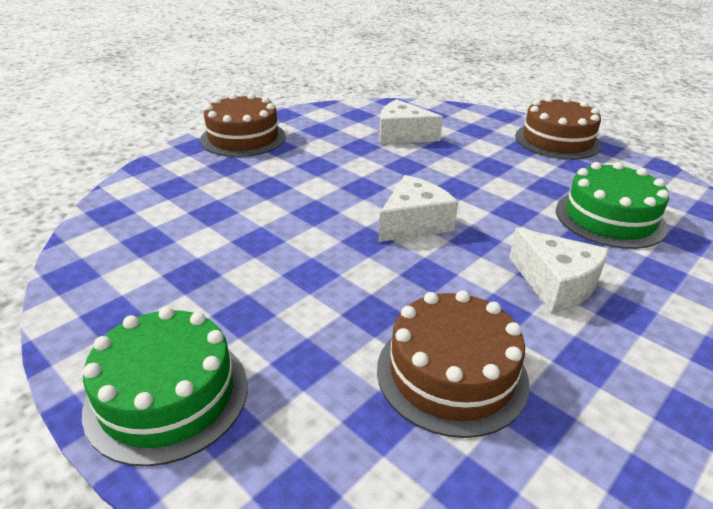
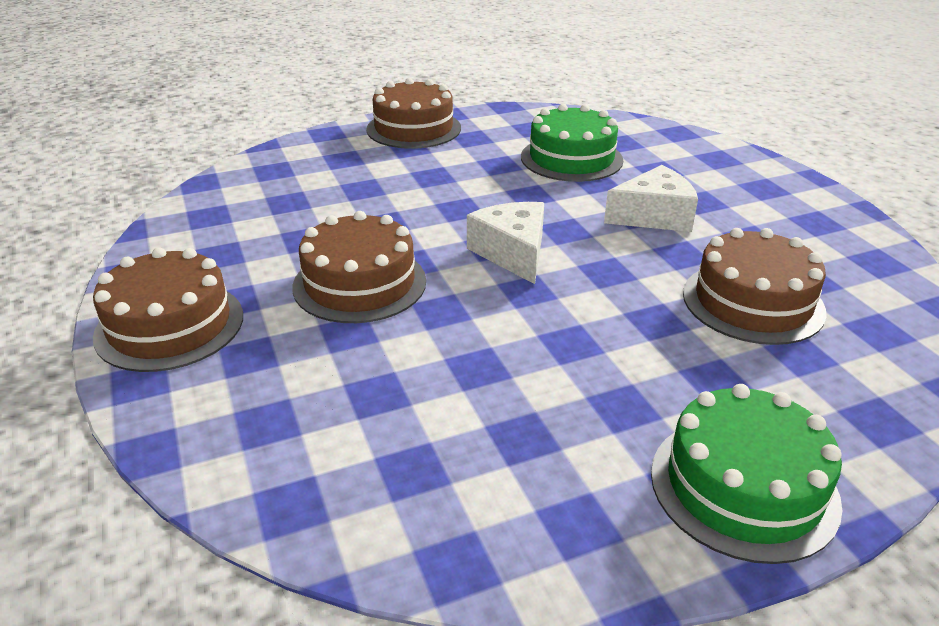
camera: 65 degrees left, 0 degrees up
white cheese [379,99,443,144] -> none
none -> brown cake [292,211,426,323]

